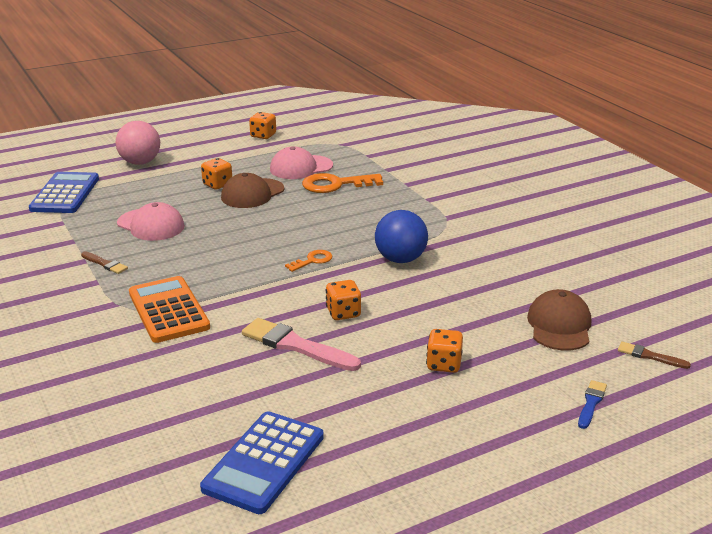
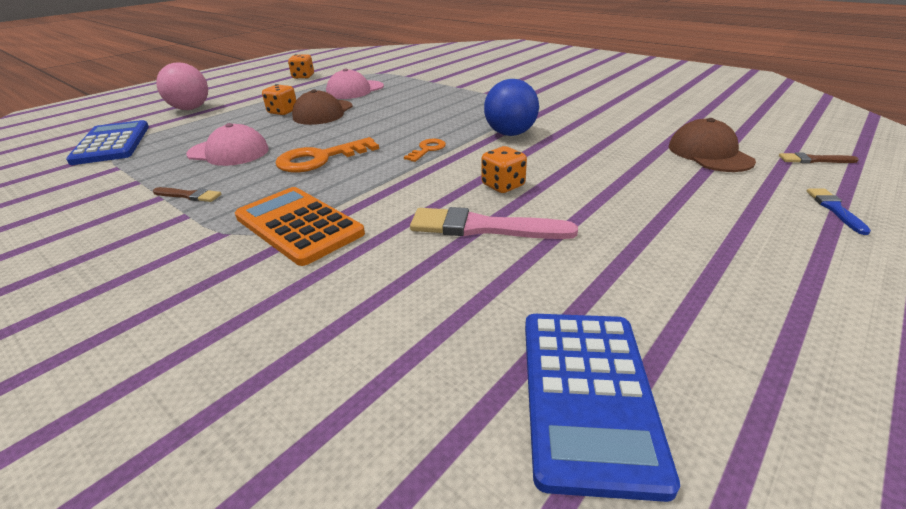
camera: 20 degrees left, 5 degrees up
orange key [302,173,383,193] -> orange key moved to [275,137,379,172]
orange dice [426,329,463,373] -> none

